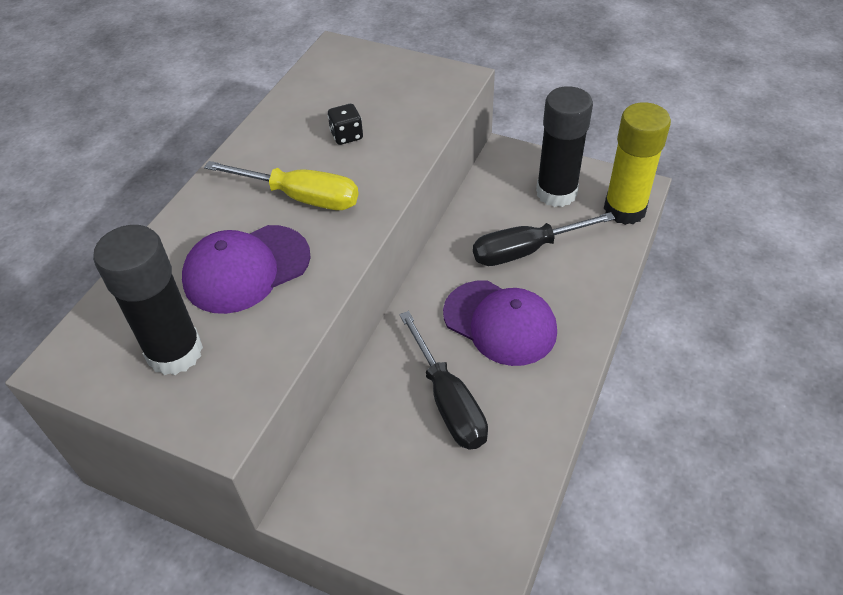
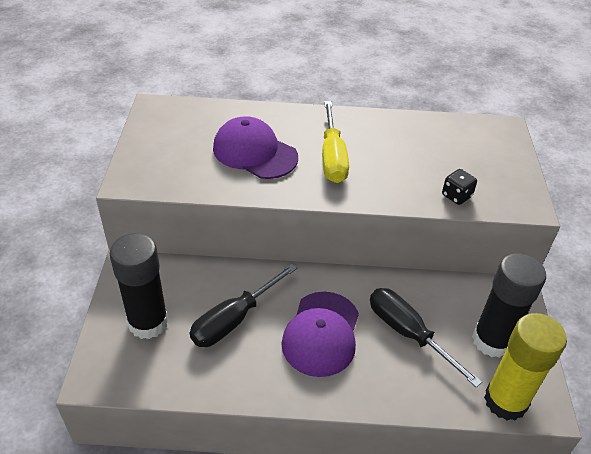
camera: 65 degrees right, 5 degrees down
black glue stick [93,225,203,375] -> black glue stick moved to [109,233,169,339]
black dice [328,104,363,145] -> black dice moved to [442,169,477,205]

